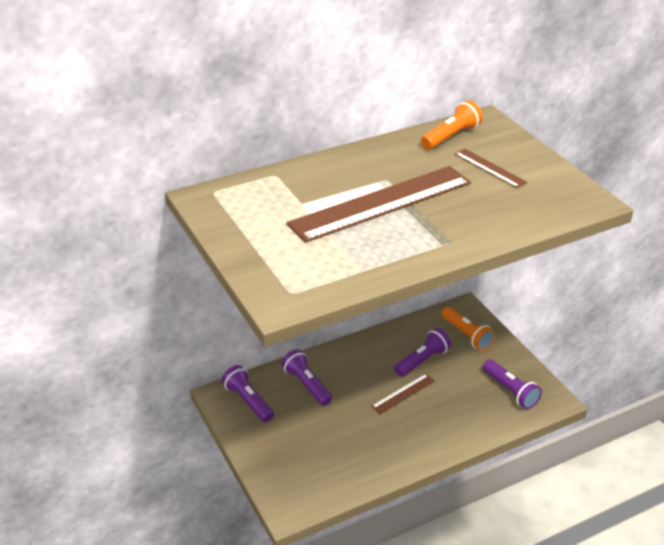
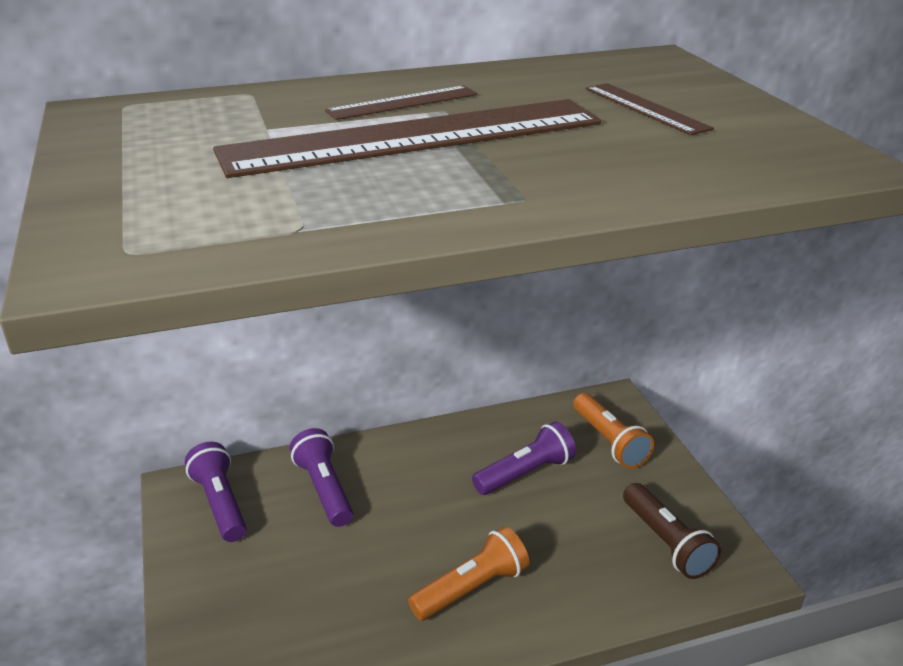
camera: 10 degrees right, 5 degrees down
brown ruler [371,374,435,414] -> brown ruler moved to [325,86,477,120]
orange flashlight [421,100,483,150] -> orange flashlight moved to [408,526,529,621]
purple flashlight [483,359,542,409] -> brown flashlight [623,483,721,579]

